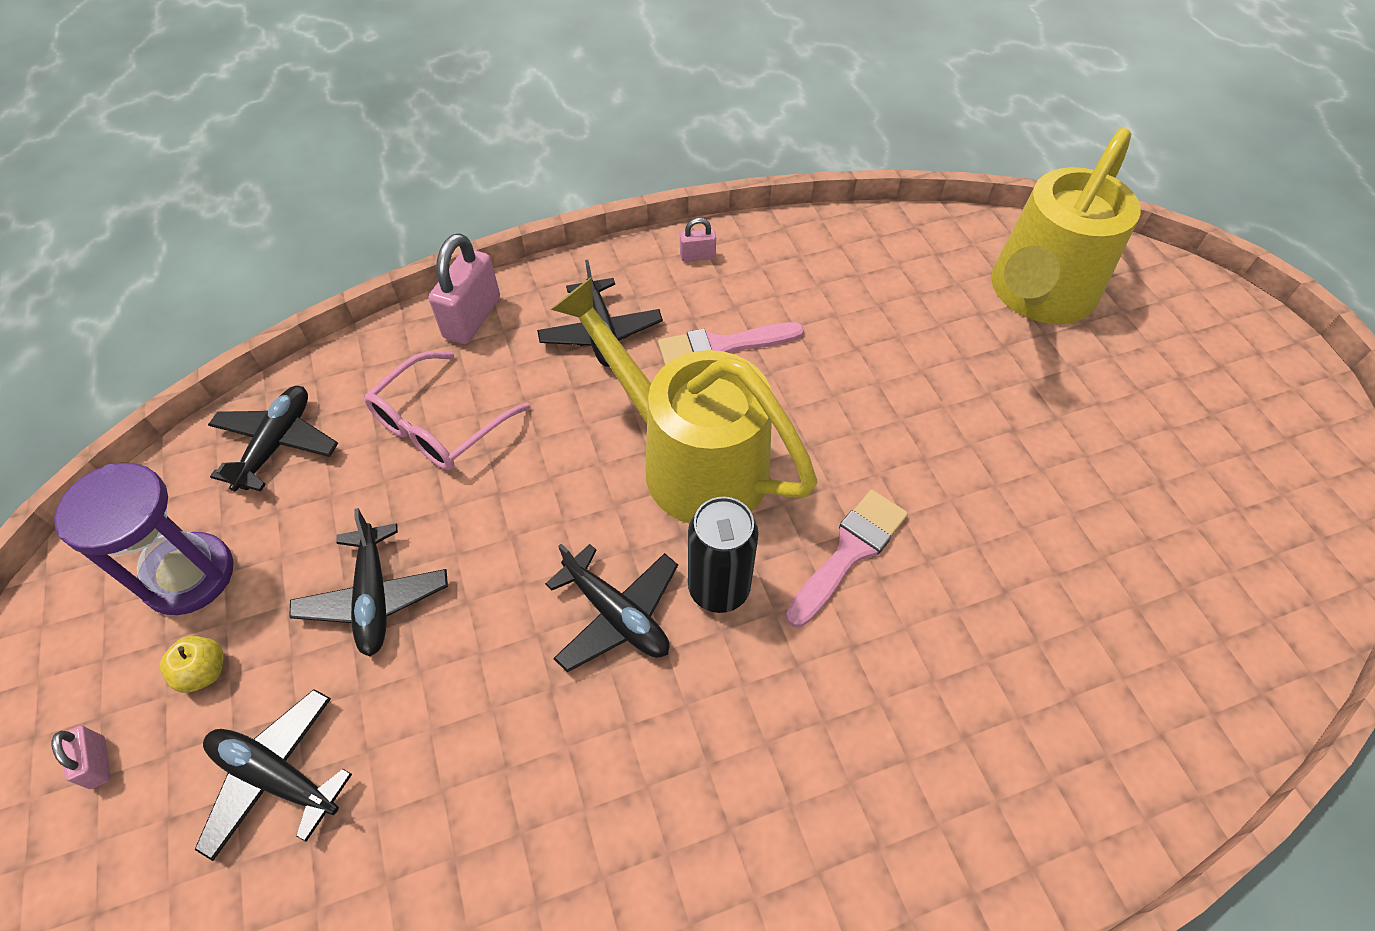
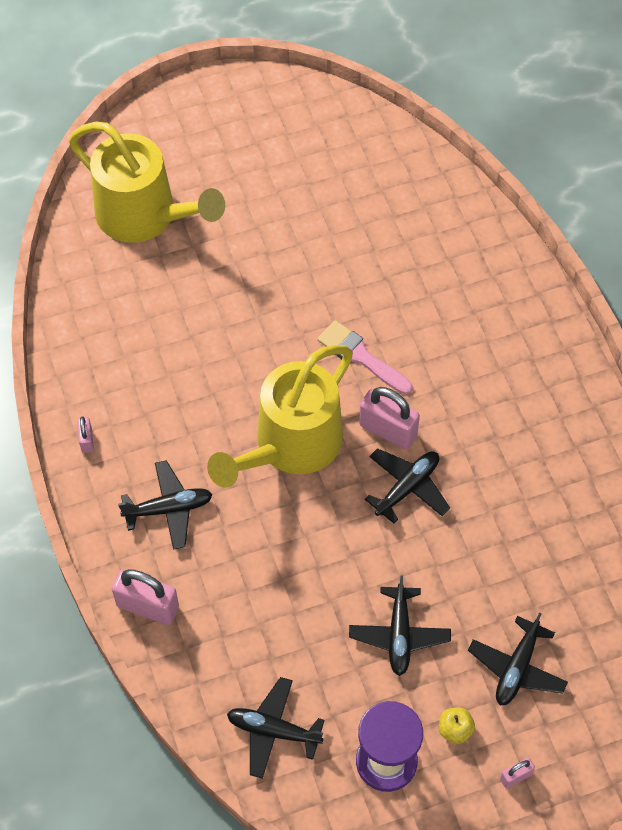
camera: 90 degrees left, 5 degrees up
black plane [289,508,448,656] -> black plane turned 105 degrees clockwise [349,576,451,676]
pink glasses [364,351,531,470] -> none
pink brush [658,322,804,365] -> none
black can [688,497,759,613] -> pink padlock [359,387,420,450]

